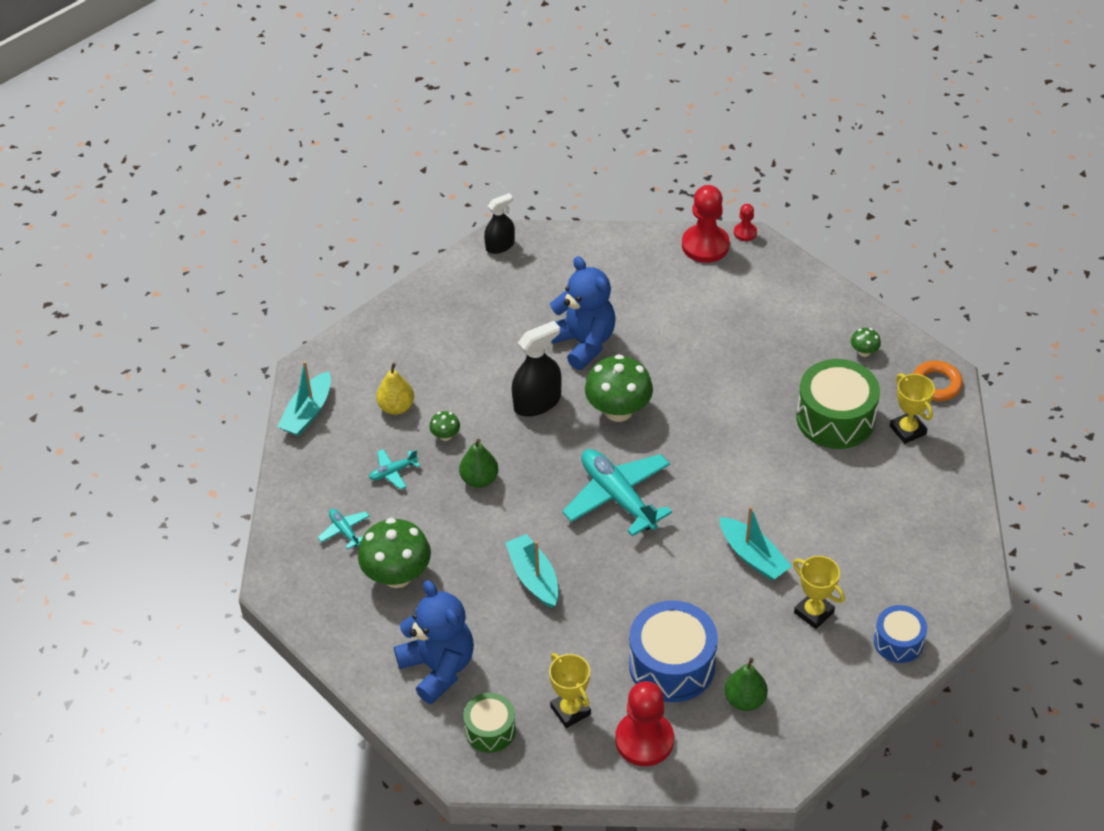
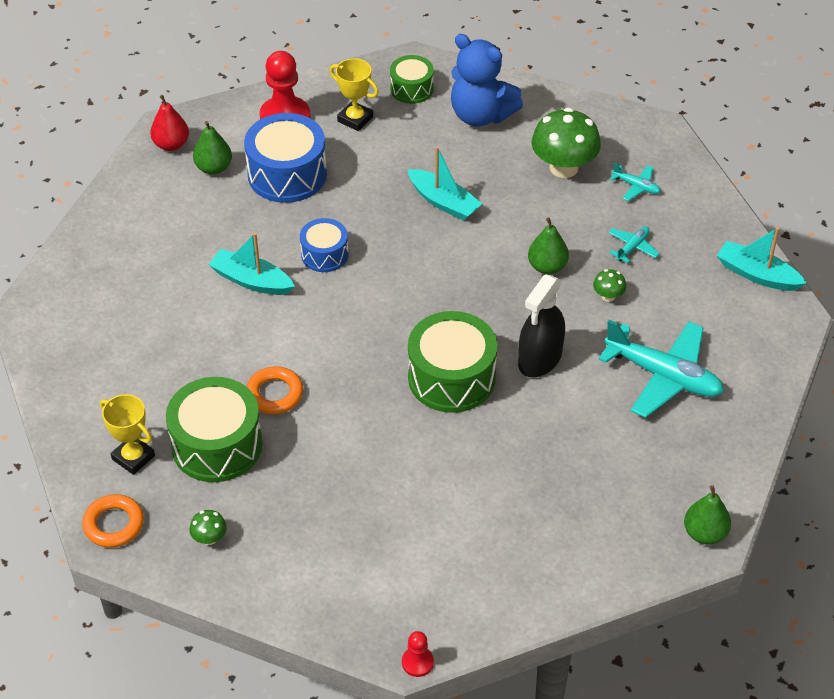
camera: 155 degrees right, 0 degrees up
turquoise boat [277,361,331,436] -> turquoise boat turned 60 degrees counterclockwise [717,227,806,291]
yellow pear [376,363,414,415] -> none
black spray bottle [484,193,515,254] -> green pear [684,485,731,545]
blue teddy bear [550,256,616,370] -> none
turquoise plane [562,449,672,537] -> turquoise plane moved to [599,320,724,418]
green mushroom [585,354,653,422] -> green drum [408,311,497,413]
red pawn [682,185,730,263] -> none
yellow trophy [793,556,845,629] -> none
blue drum [874,605,927,663] -> blue drum moved to [300,218,349,272]
none -> red pear [150,95,189,151]
none -> orange ring [246,366,303,414]

